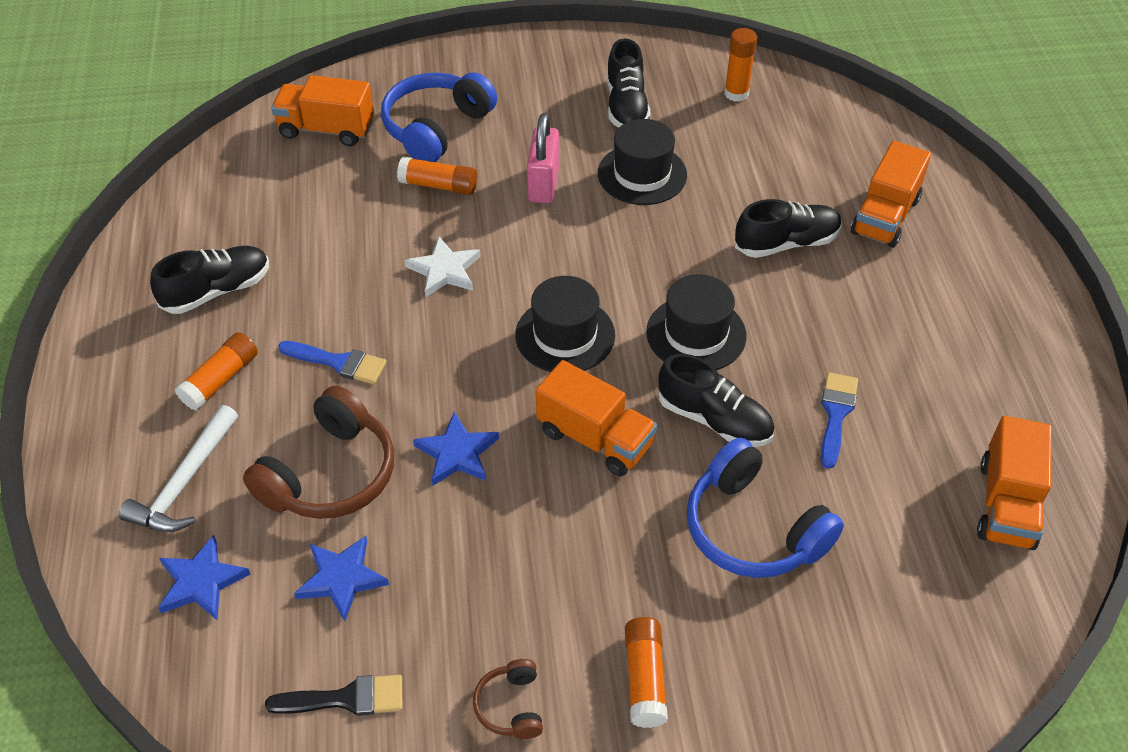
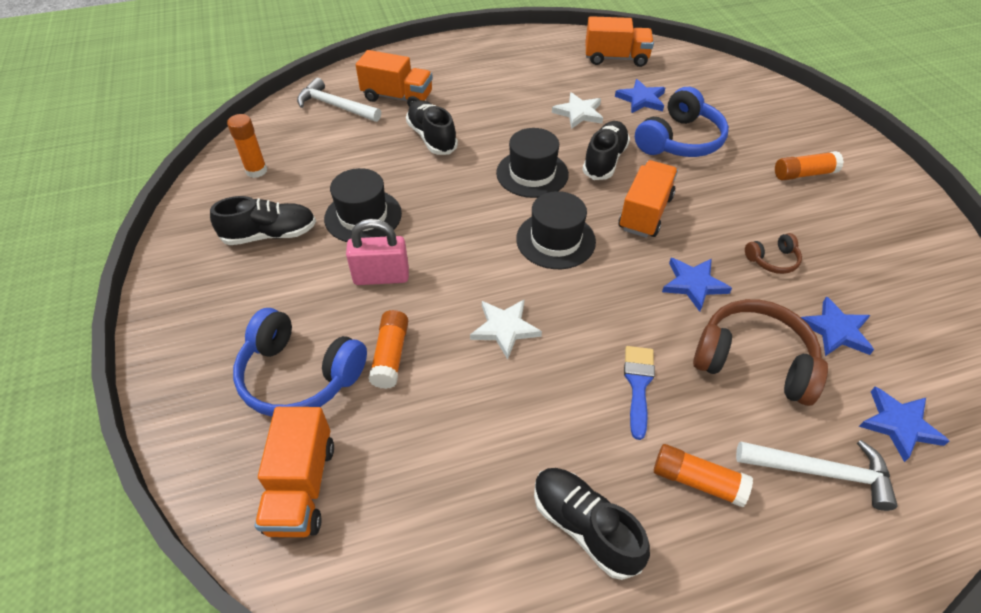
camera: 100 degrees left, 0 degrees up
black brush [265,675,402,716] -> none
brown headphones [473,659,543,739] -> brown headphones moved to [745,233,802,274]
blue brush [821,372,858,469] -> white star [552,92,603,129]
none -> white hammer [297,78,381,122]
none -> blue star [615,79,665,113]

